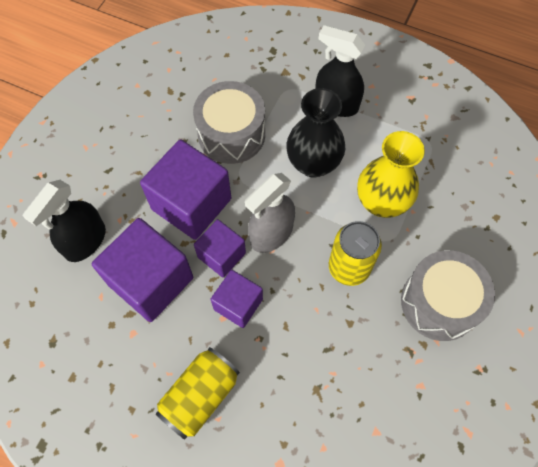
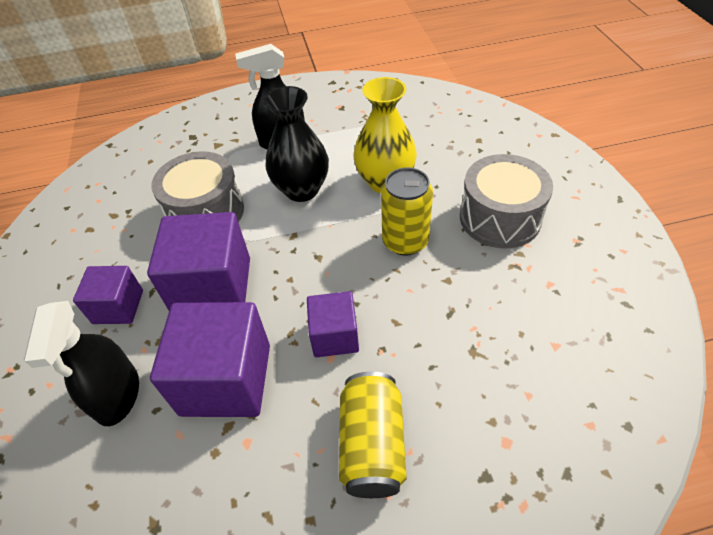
camera: 35 degrees left, 15 degrees down
purple cube [194,219,246,278] -> purple cube moved to [73,266,143,324]
grey spray bottle [245,173,295,253] -> none

